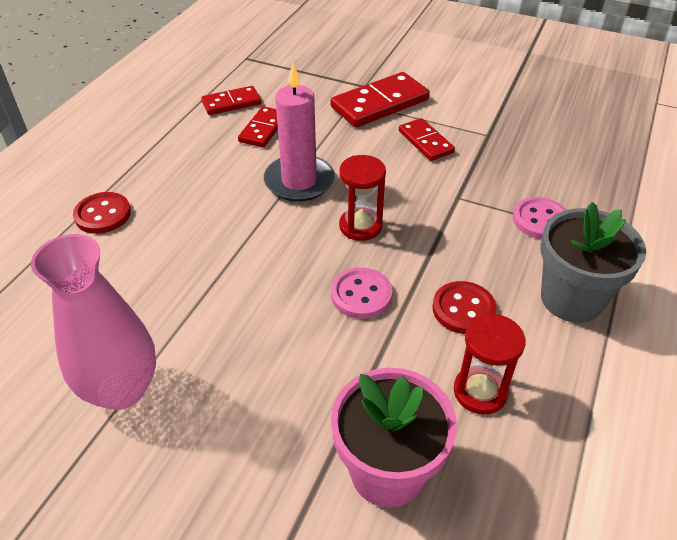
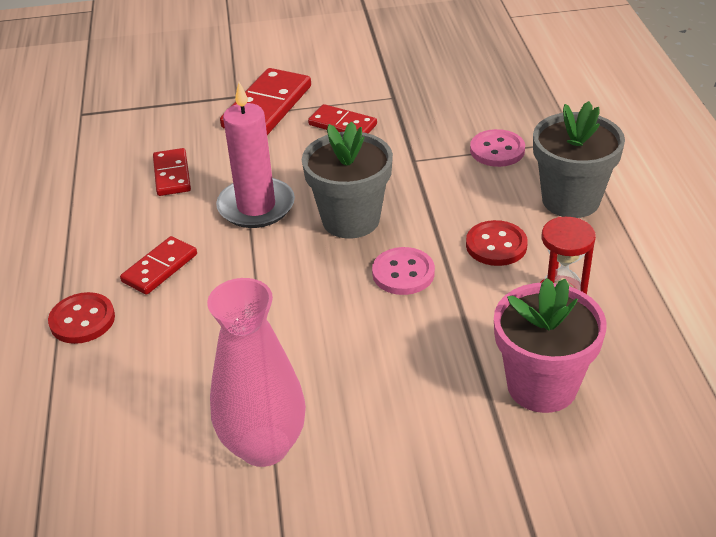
camera: 30 degrees left, 5 degrees down
red domino [201,86,261,115] -> red domino moved to [120,236,197,295]
red hourglass [339,155,386,241] -> grey flower pot [302,121,393,238]

